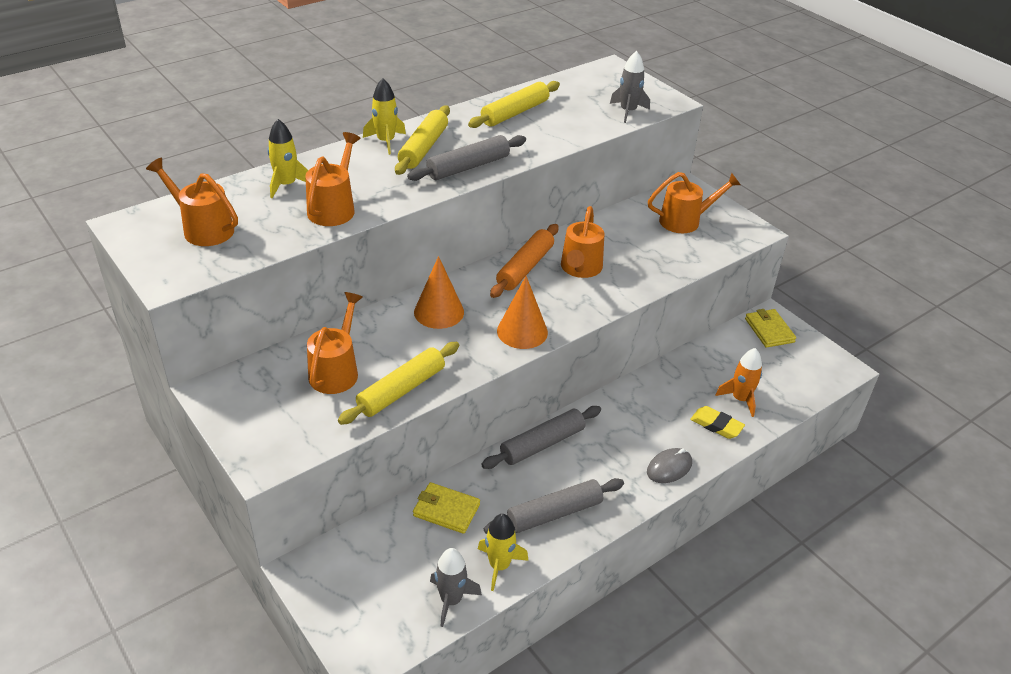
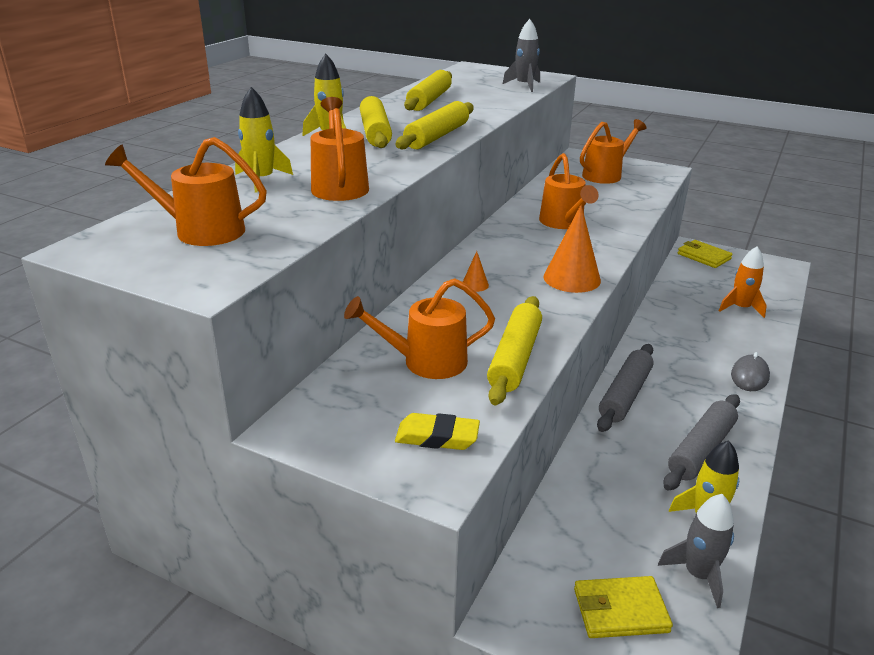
camera: 25 degrees left, 10 degrees down
orange watering can [307,292,363,394] -> orange watering can turned 90 degrees counterclockwise [344,278,495,379]
grey rolling pin [407,135,526,181] -> yellow rolling pin [395,101,474,149]
yellow wallet [413,482,480,534] -> yellow wallet moved to [574,576,673,638]
orange cone [414,256,464,329] -> orange cone [463,251,489,292], size x0.47
orange rolling pin [490,224,559,298] -> none
yellow eraser [690,406,745,439] -> yellow eraser moved to [395,413,480,450]

